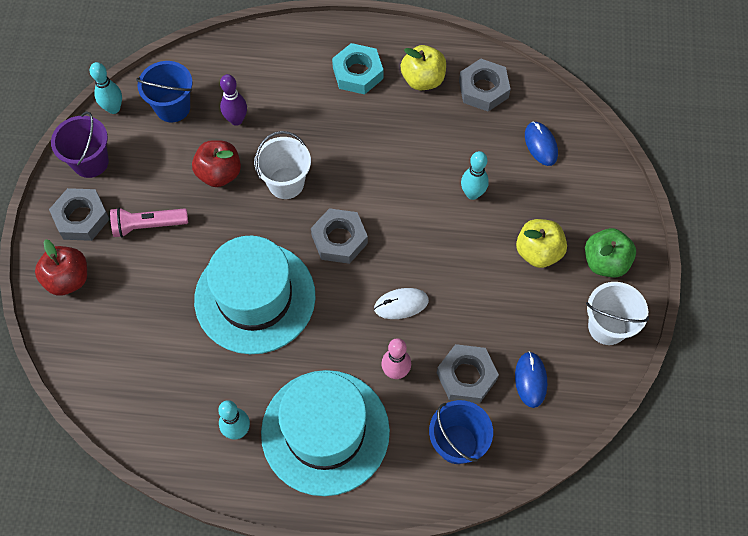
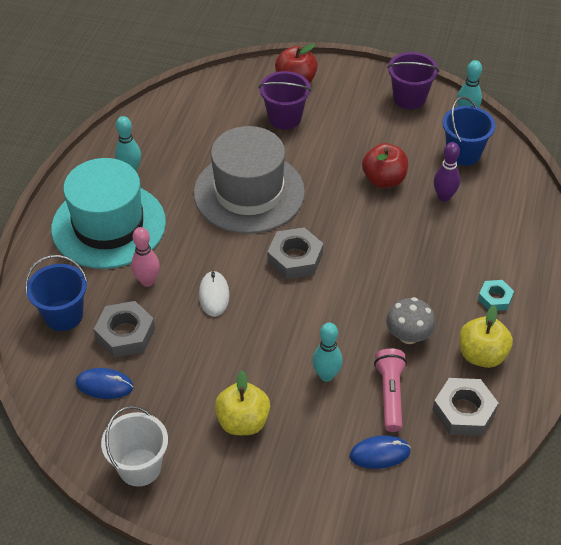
camera: 100 degrees right, 15 degrees down
grey nut [49,188,110,241] -> none
pink flashlight [110,208,188,238] -> pink flashlight moved to [374,348,407,432]
turquoise hat [194,236,316,354] -> grey hat [194,126,305,234]
white bucket [254,131,311,199] -> none
turquoise nut [332,43,383,95] -> turquoise nut [478,280,514,311], size x0.60
green apple [585,228,636,277] -> none
none -> purple bucket [259,71,311,130]
none -> grey mushroom [386,297,436,344]

